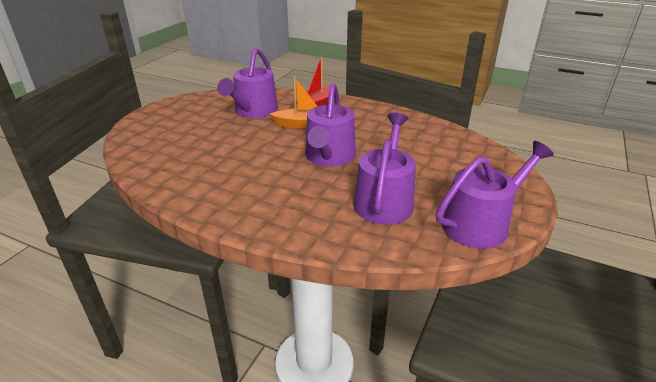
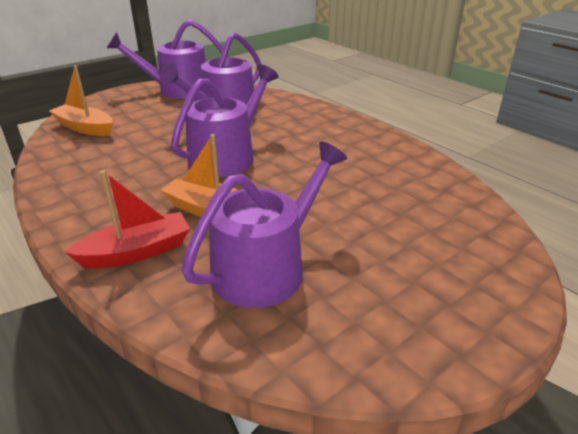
camera: 155 degrees left, 0 degrees up
none -> orange boat [49,65,113,136]

